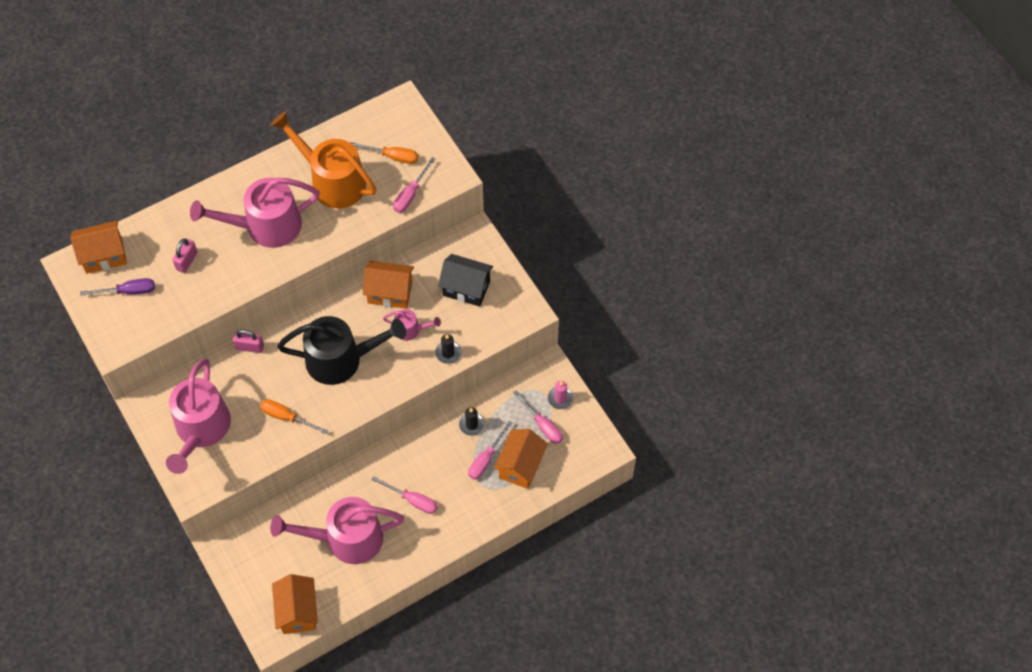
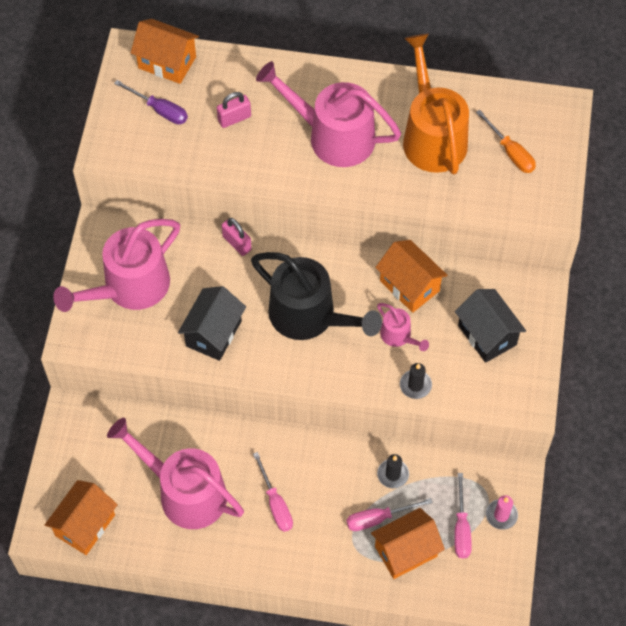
camera: 40 degrees right, 0 degrees up
orange screwdriver [260,399,328,434] -> black house [178,286,246,361]
pink screwdriver [393,157,435,213] -> none

